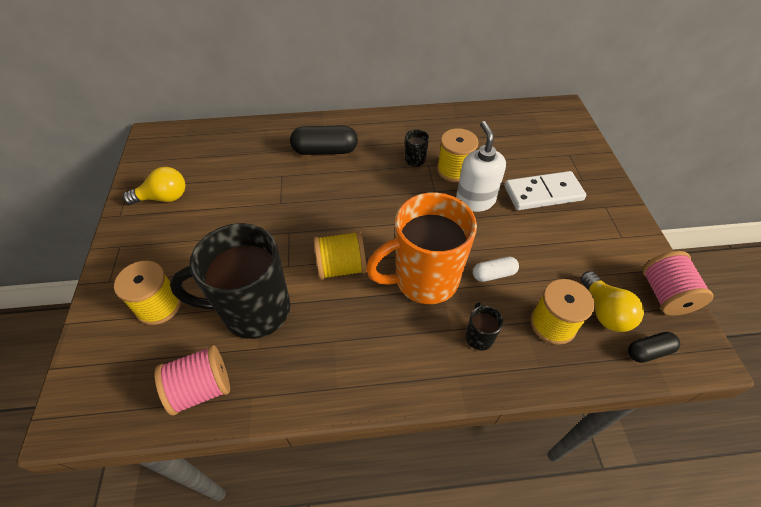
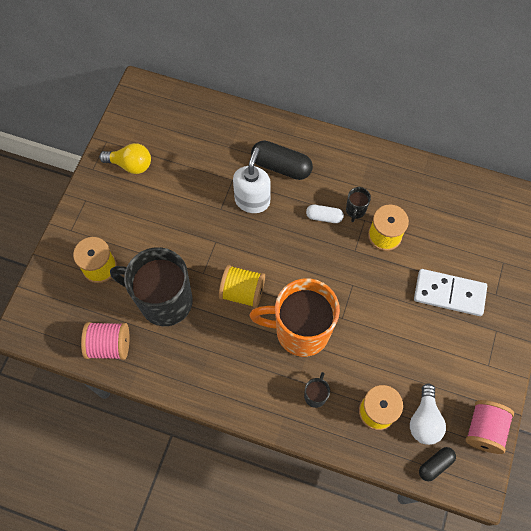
camera: 25 degrees right, 15 degrees up
white soap dispenser [456,121,506,212] -> white soap dispenser moved to [233,148,271,213]
white capsule [473,257,519,282] -> white capsule moved to [306,205,344,223]
yellow light bulb [580,271,644,332] -> white light bulb [410,383,446,445]
black capsule [628,332,680,363] -> black capsule turned 45 degrees counterclockwise [419,447,456,481]

